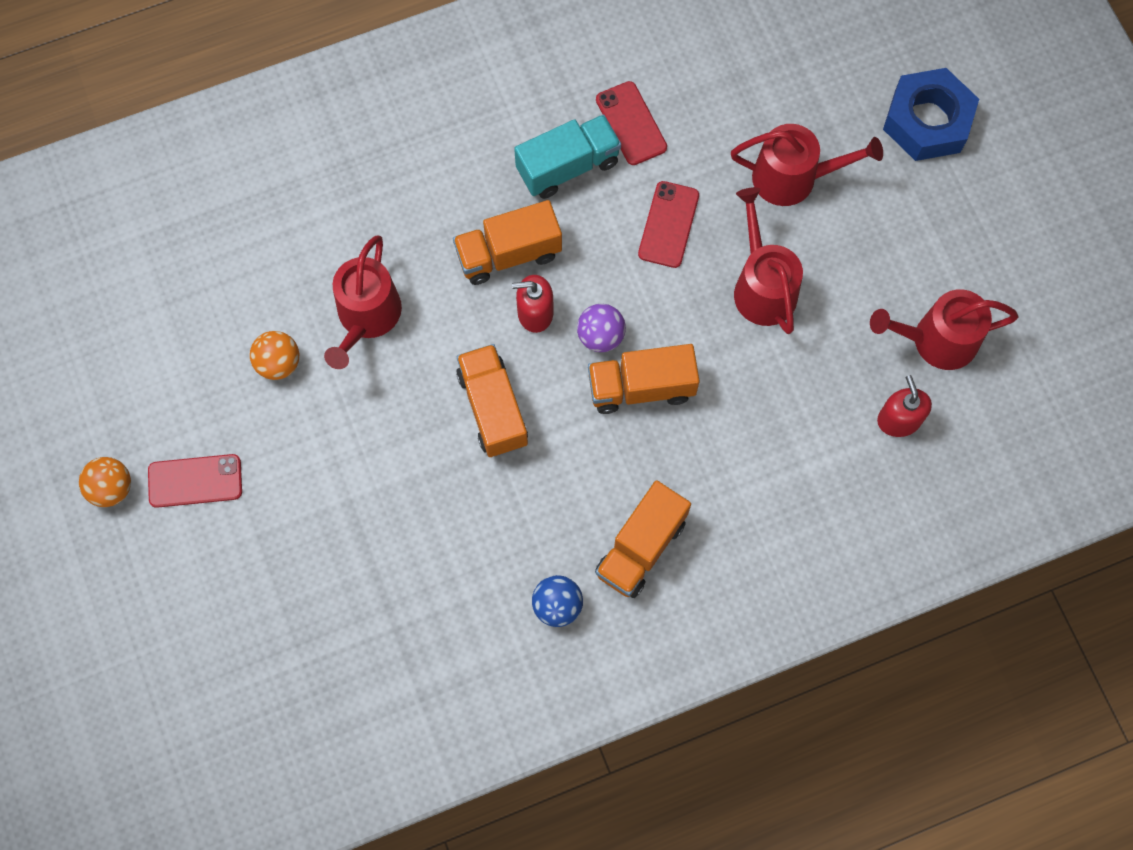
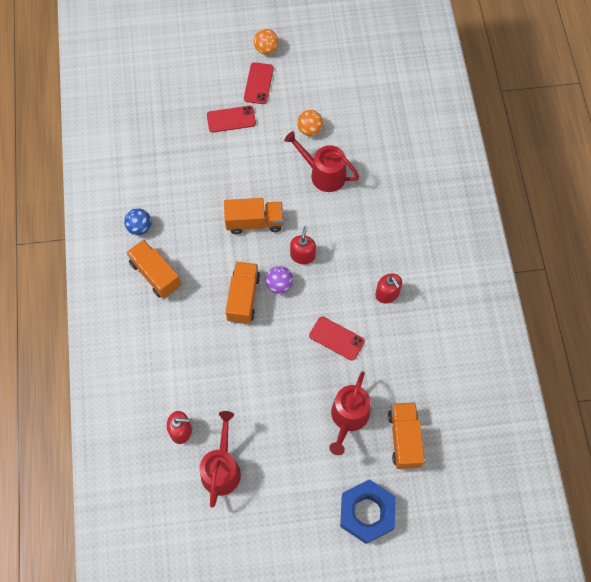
camera: 105 degrees right, 5 degrees down
orange truck [453,200,562,285] -> orange truck moved to [388,402,425,469]
turquoise truck [514,114,621,199] -> red soap dispenser [375,273,402,304]
red phone [596,81,667,165] -> red phone moved to [207,106,256,133]
red watering can [734,187,803,334] -> none

